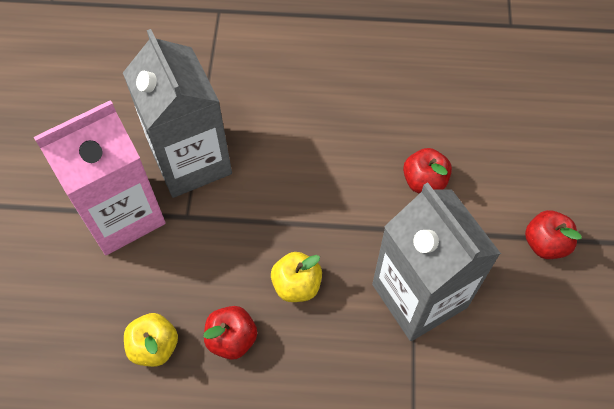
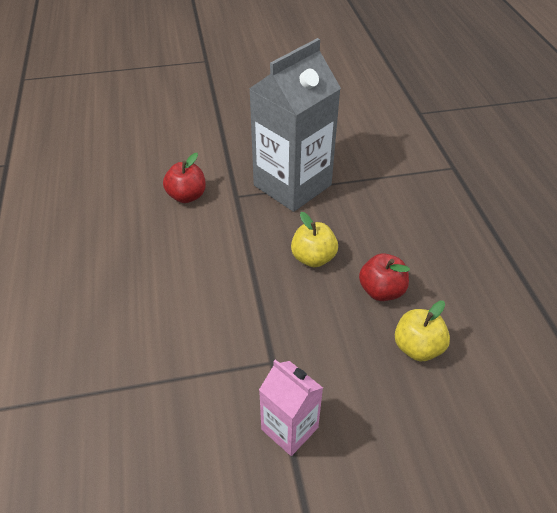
camera: 105 degrees left, 15 degrees down
pink carton [34,100,165,255] -> pink carton [259,359,323,456], size x0.51
grey carton [123,29,232,198] -> none
red apple [525,210,582,259] -> none

